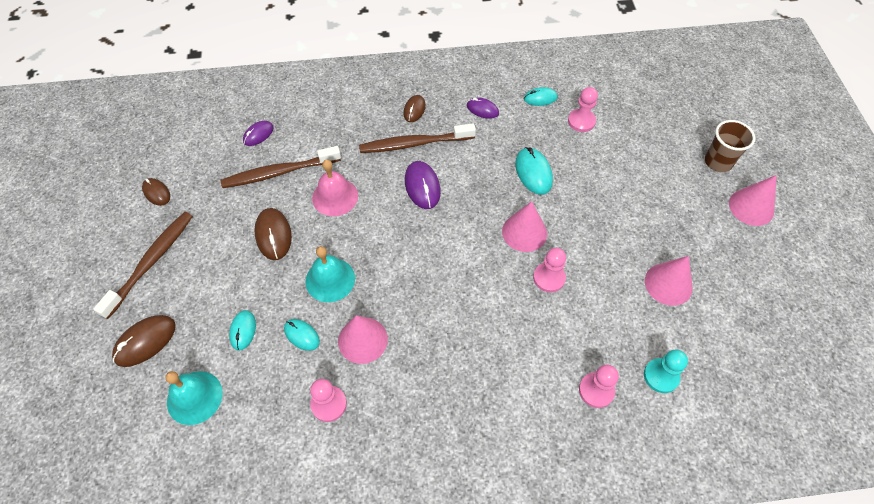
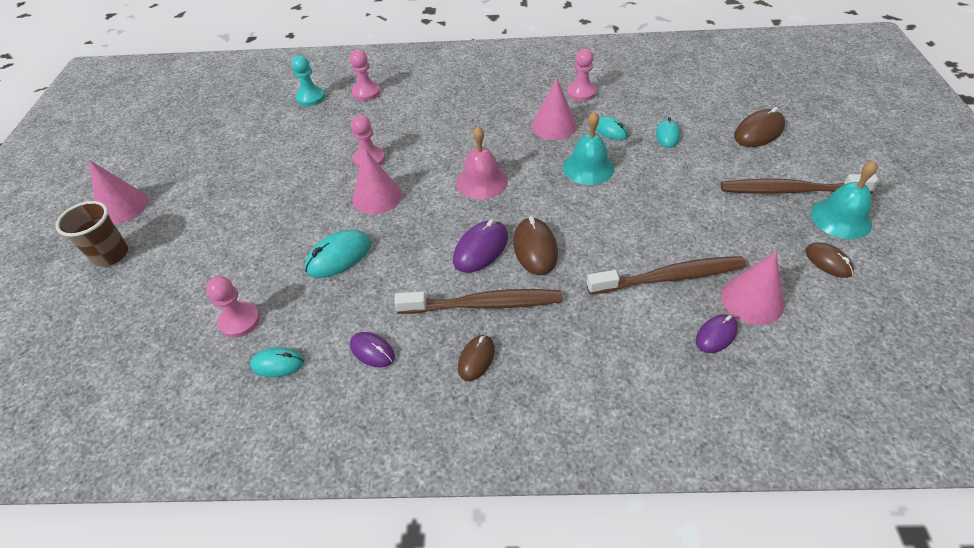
camera: 170 degrees left, 10 degrees down
brown toothbrush [93,212,193,319] -> brown toothbrush turned 60 degrees clockwise [721,174,879,194]
turquoise bell [165,371,223,425] -> turquoise bell moved to [811,160,877,239]
brown mouse [254,208,292,260] -> brown mouse moved to [513,216,558,275]
pink bell [312,159,358,216] -> pink bell moved to [456,126,508,199]
purple mouse [405,161,441,209] -> purple mouse turned 45 degrees clockwise [453,219,508,273]
turquoise mouse [515,147,553,195] -> turquoise mouse turned 60 degrees clockwise [305,230,371,278]
pink cone [645,256,693,306] -> pink cone moved to [721,252,784,325]

